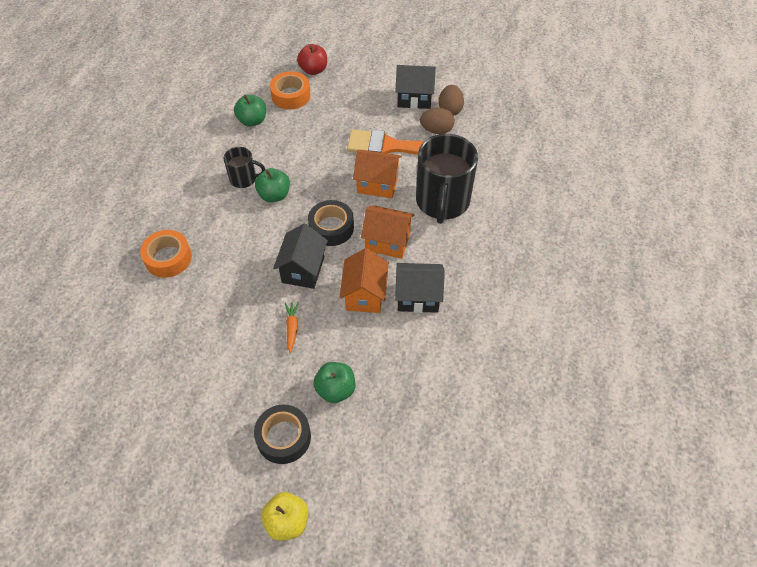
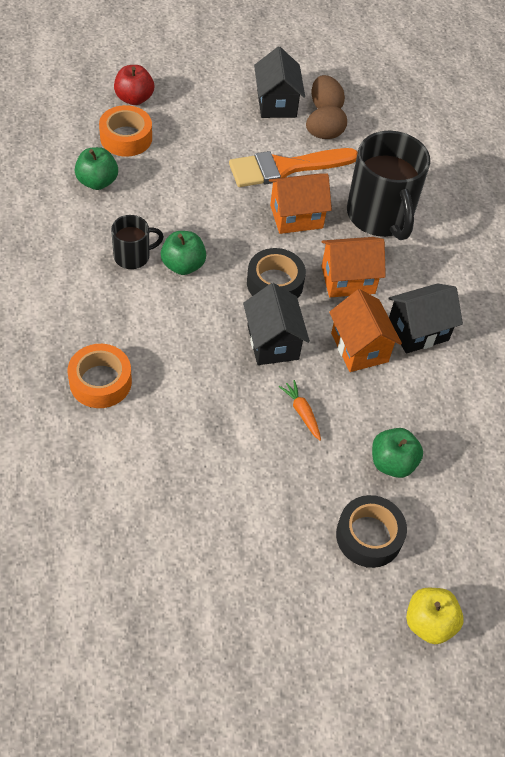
camera: 30 degrees left, 0 degrees up
black house [395,65,436,109] -> black house turned 75 degrees counterclockwise [254,47,305,118]

